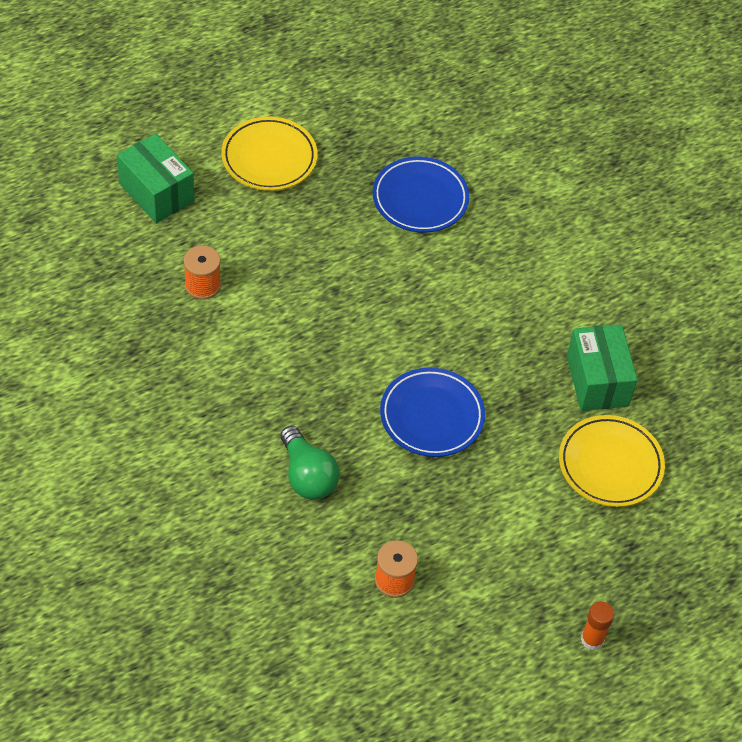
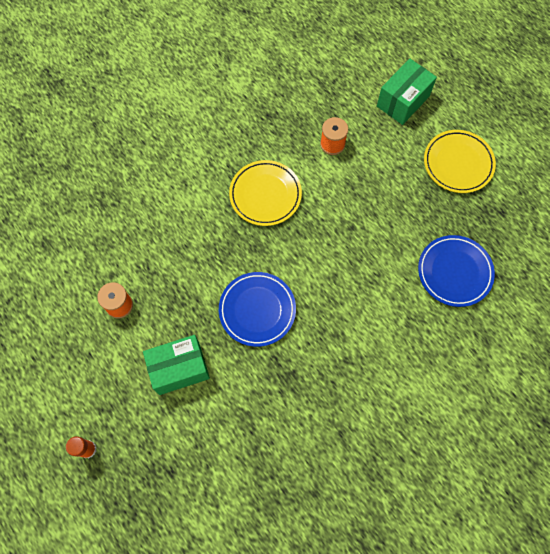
camera: 85 degrees right, 15 degrees up
green light bulb [280,426,340,500] -> none
yellow plate [559,415,665,507] -> yellow plate moved to [229,160,302,226]
green box [567,324,637,411] -> green box moved to [143,335,210,395]

